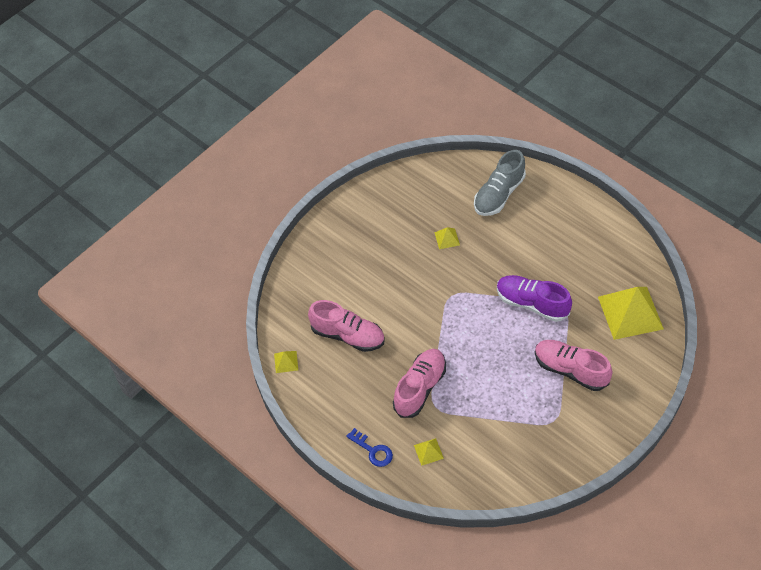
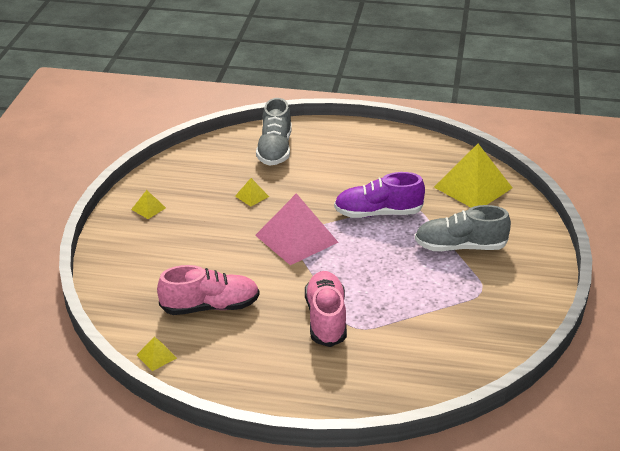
camera: 35 degrees left, 20 degrees down
blue key [346,428,393,467] -> none
yellow pyramid [414,438,444,466] -> yellow pyramid moved to [131,190,166,219]
pink shoe [535,340,613,391] -> grey shoe [415,205,511,251]
none -> pink pyramid [255,193,339,265]

